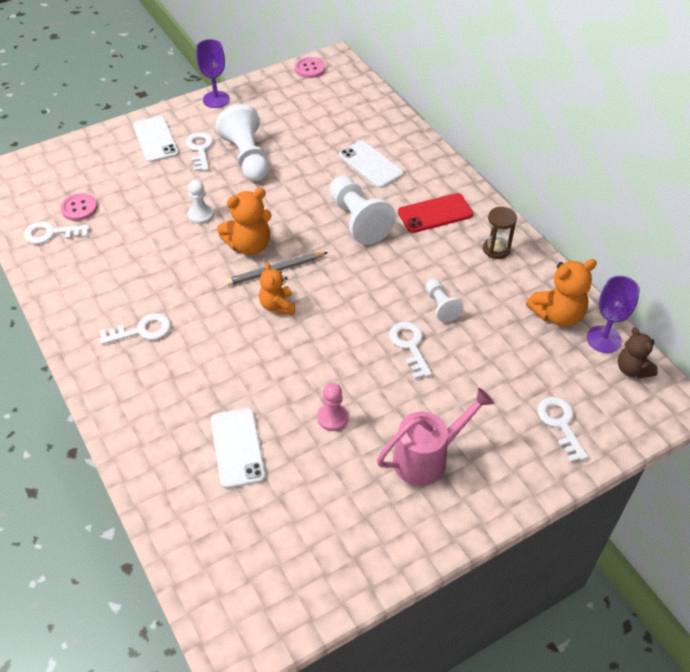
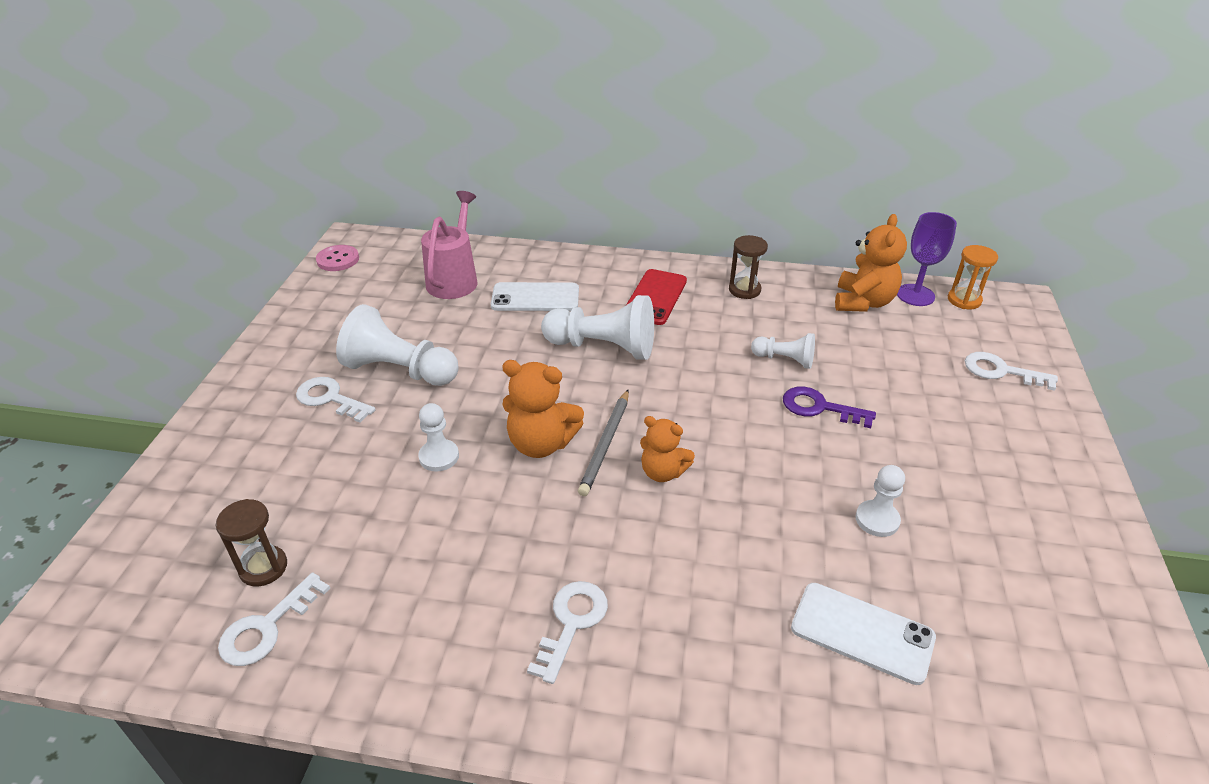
camera: 50 degrees left, 10 degrees down
pink button [60,193,98,221] -> brown hourglass [216,499,287,587]
white phone [133,116,179,162] -> none
purple goblet [196,39,230,108] -> none
orange teddy bear [217,188,272,255] -> orange teddy bear turned 90 degrees clockwise [502,360,584,458]
pink pawn [317,383,349,431] -> white pawn [856,465,905,537]
pink watering can [377,388,494,486] -> pink watering can moved to [421,191,477,299]
white key [389,322,432,379] -> purple key [783,386,876,428]
brown teddy bear [618,327,658,378] -> orange hourglass [948,245,998,309]

